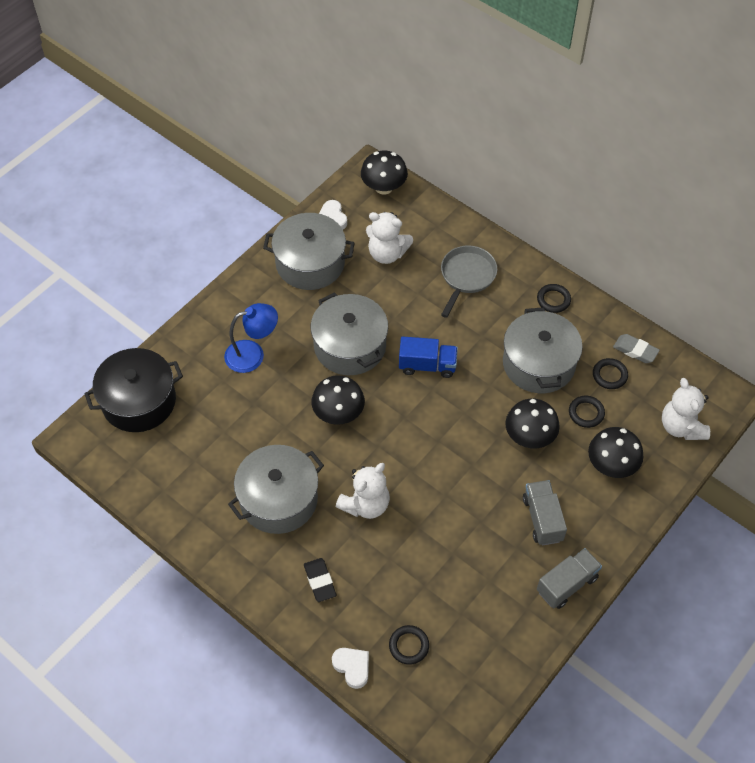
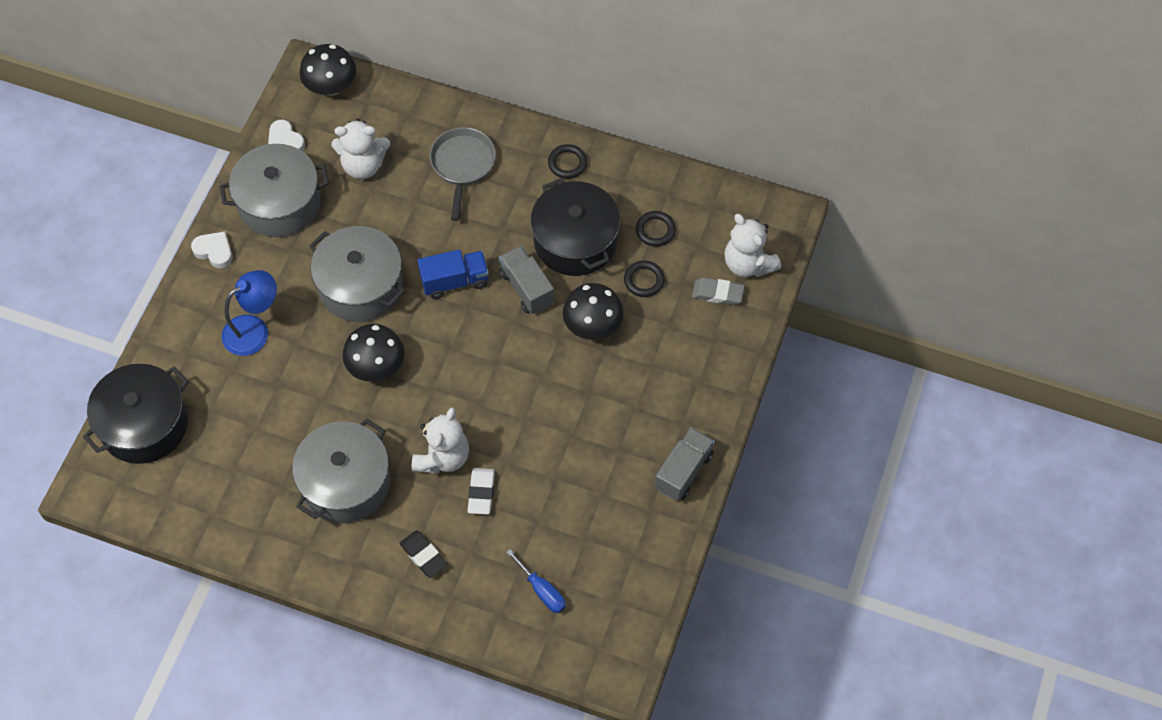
camera: 20 degrees left, 5 degrees up
white heart [332,648,369,689] -> white heart moved to [191,231,233,268]
black ring [389,625,429,665] -> blue screwdriver [506,549,566,613]
grey pot [503,307,583,393] -> black pot [531,178,620,276]
grey truck [523,480,567,546] -> grey truck moved to [499,246,554,314]
black mushroom [588,427,643,478] -> none
grey eraser [613,334,660,363] -> grey eraser moved to [692,277,745,305]
none -> white eraser [468,468,495,515]

